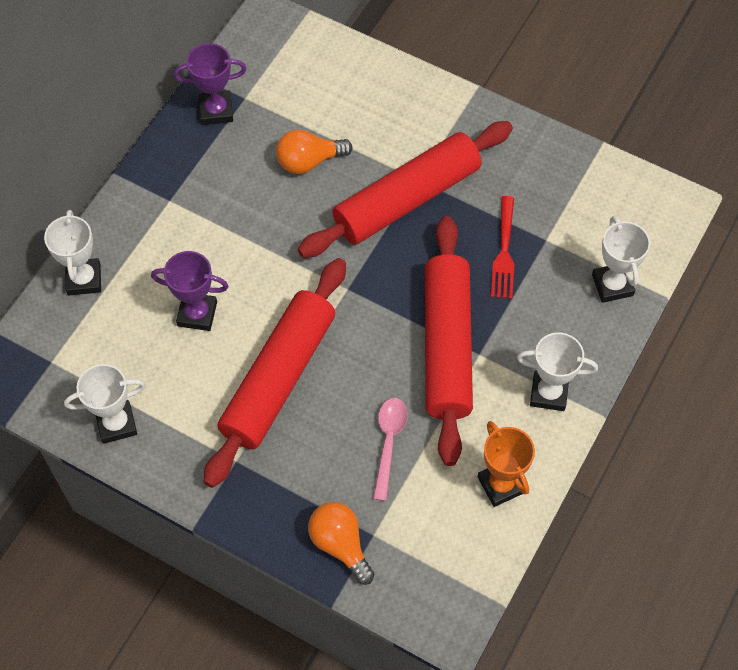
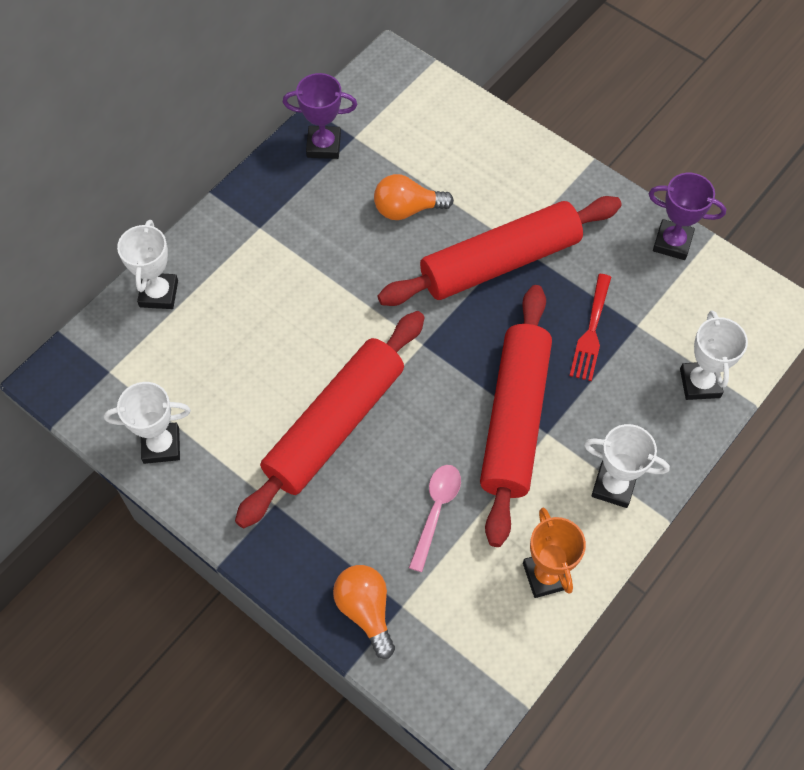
camera: 10 degrees right, 0 degrees up
purple trophy [151,251,229,331] -> purple trophy moved to [649,173,726,260]

